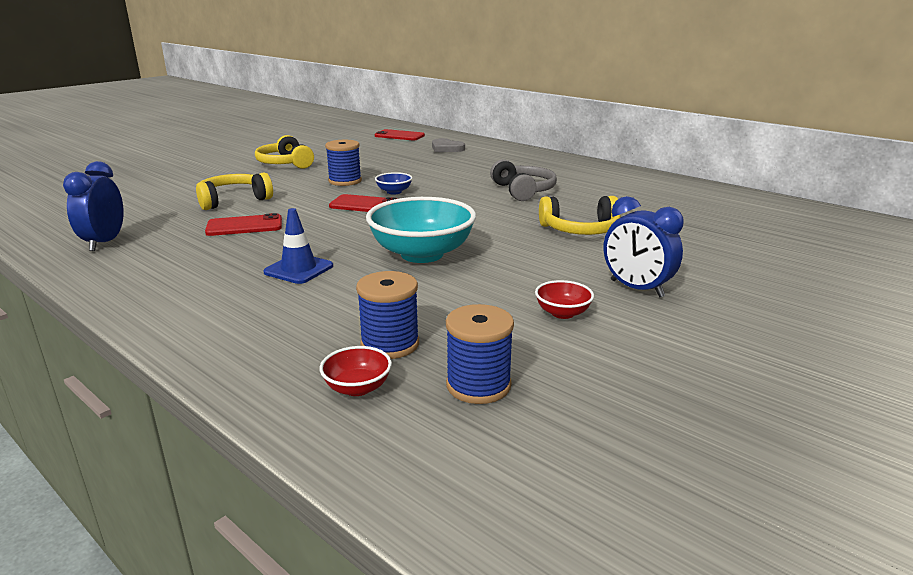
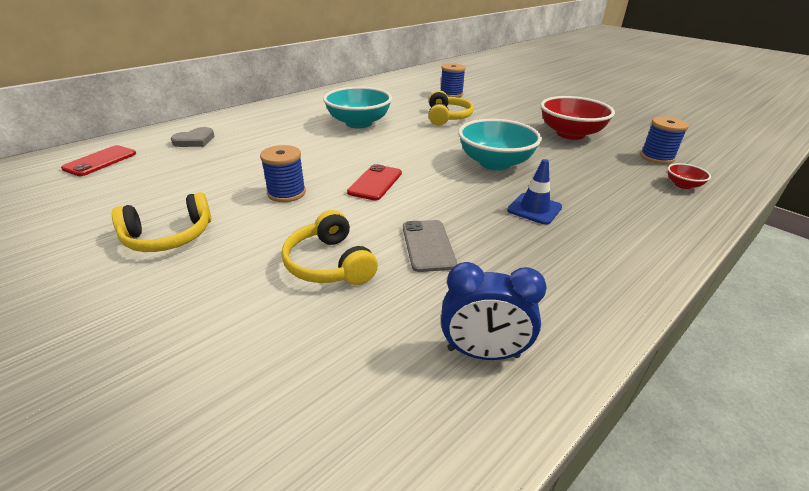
camera: 85 degrees left, 10 degrees up
red phone [205,213,282,236] -> grey phone [403,220,457,272]
blue spool [356,271,419,359] -> blue spool moved to [441,63,466,98]
blue bowl [375,172,413,194] -> none
grey headphones [490,159,557,201] -> turquoise bowl [323,87,392,128]
red bowl [535,280,594,319] -> red bowl [541,96,615,140], size x2.24
blue clock [603,196,684,297] -> none

